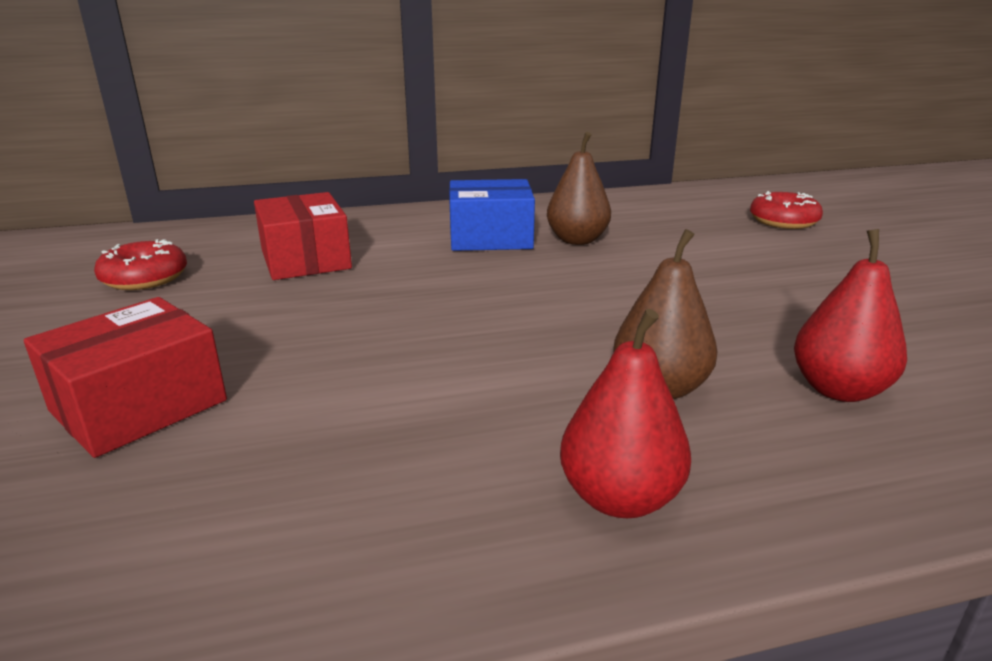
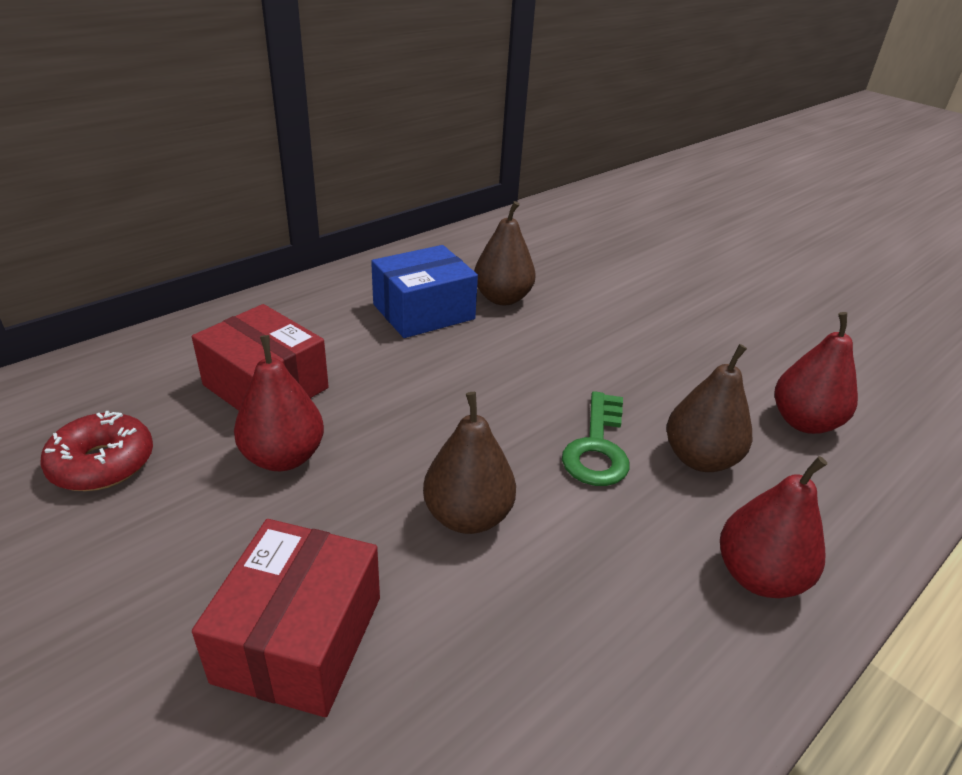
camera: 30 degrees left, 10 degrees up
red donut [750,191,823,229] -> none
none -> red pear [234,335,324,471]
none -> brown pear [423,392,516,534]
none -> green key [562,391,630,486]

